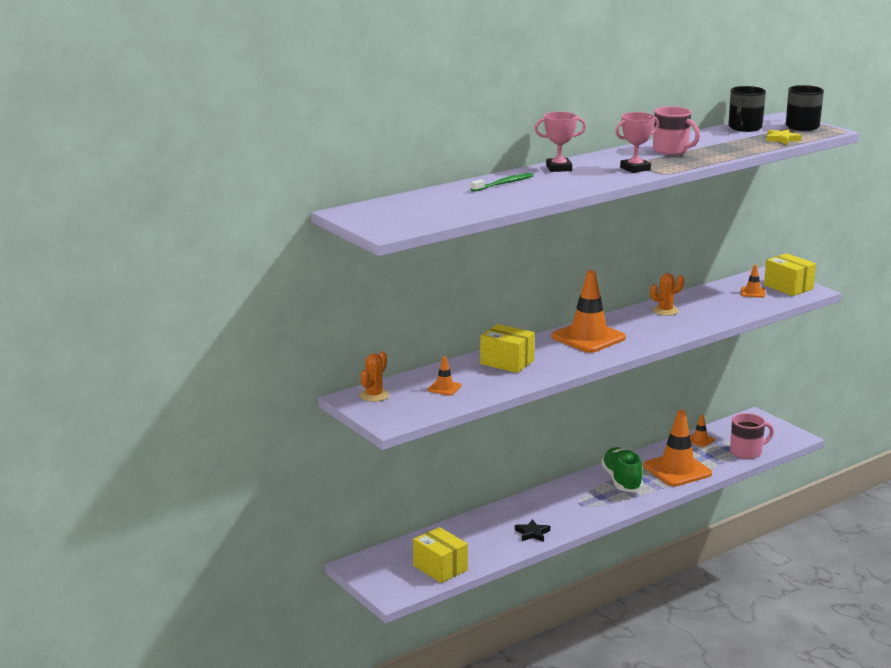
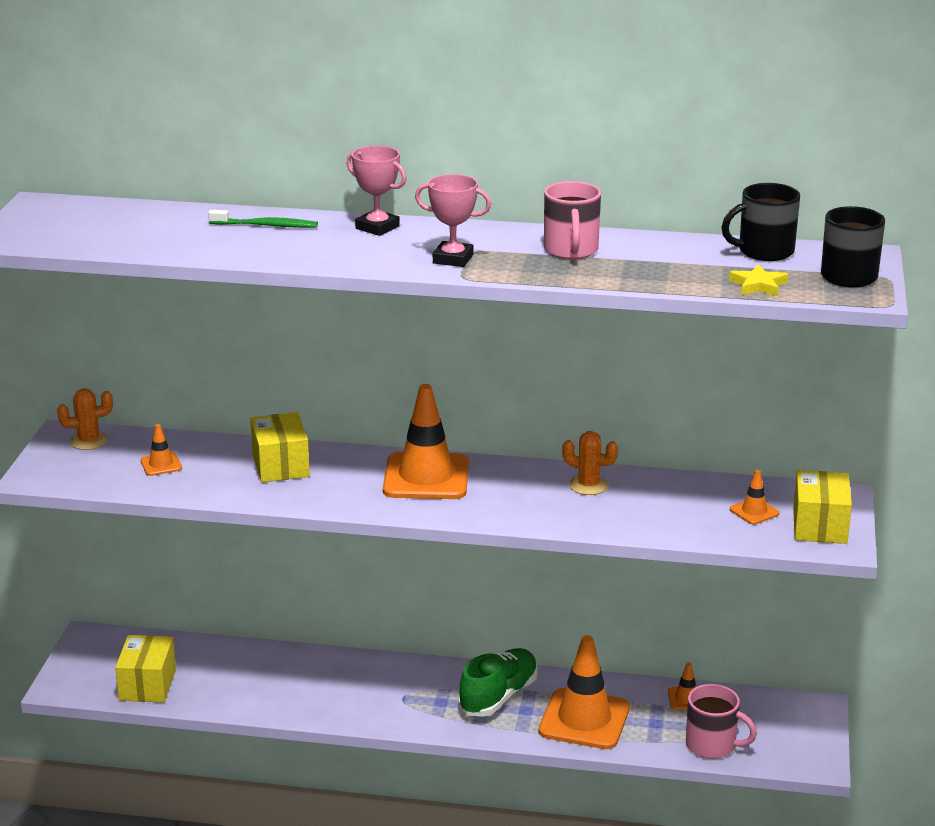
camera: 45 degrees right, 5 degrees up
black star [515,519,550,542] -> none

